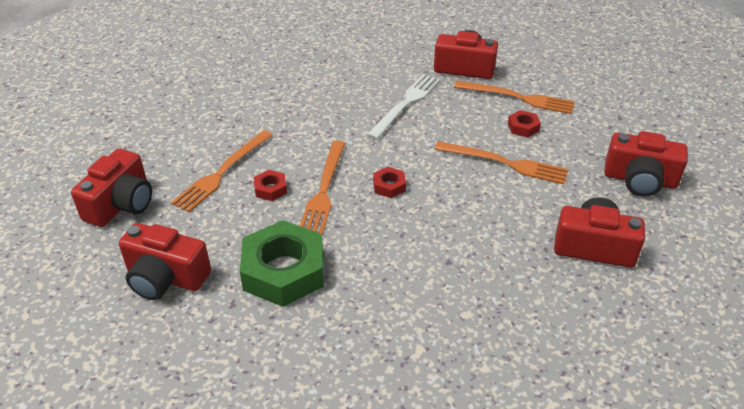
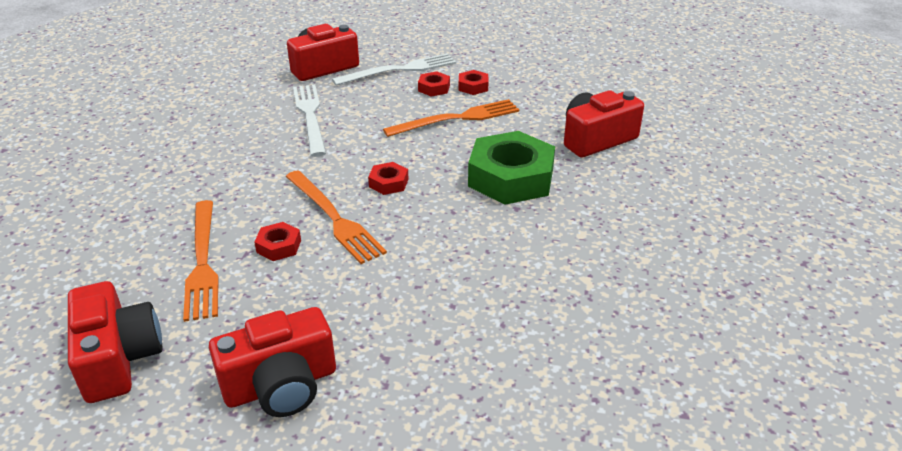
camera: 45 degrees left, 5 degrees down
green nut [240,220,324,307] -> green nut moved to [468,131,555,205]
orange fork [454,81,575,114] -> white fork [332,53,456,85]
red camera [604,131,688,197] -> none
none -> red nut [459,70,489,95]

